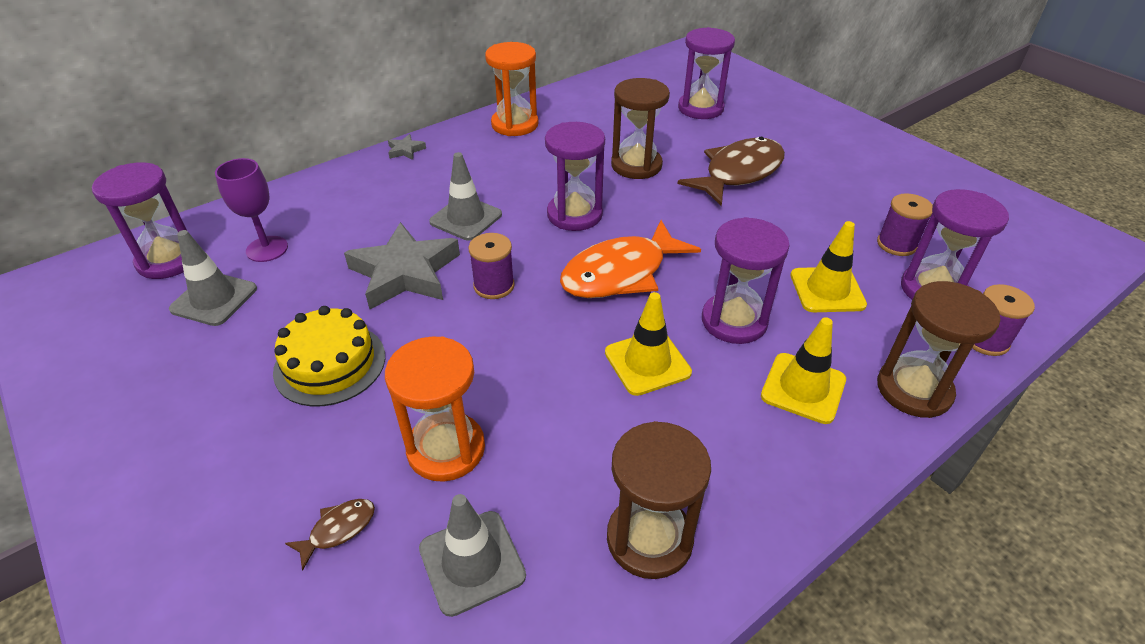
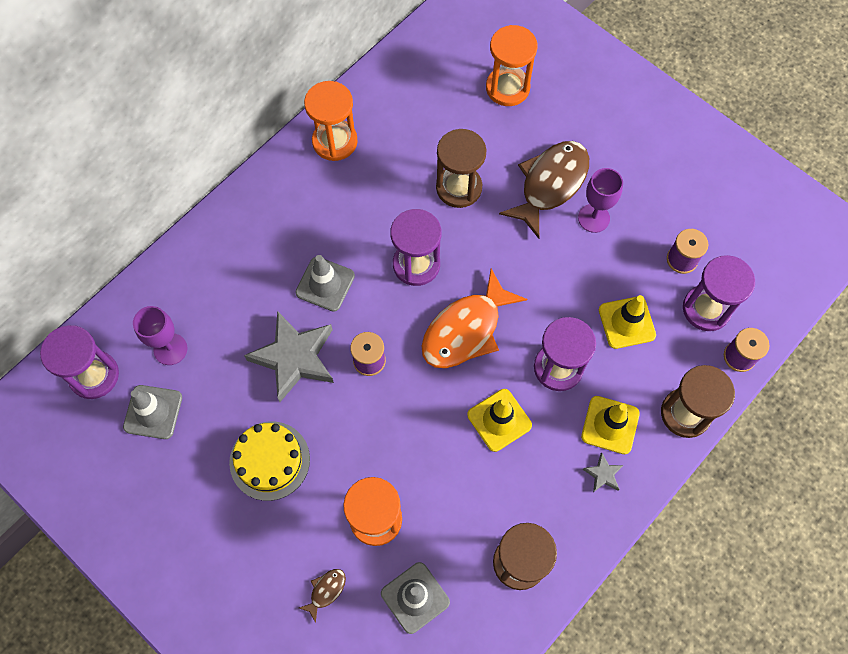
camera: 10 degrees left, 25 degrees up
grey star [388,134,426,160] -> grey star moved to [583,453,624,492]
purple hourglass [678,27,735,119] -> orange hourglass [486,25,538,106]
none -> purple goblet [578,168,623,233]

